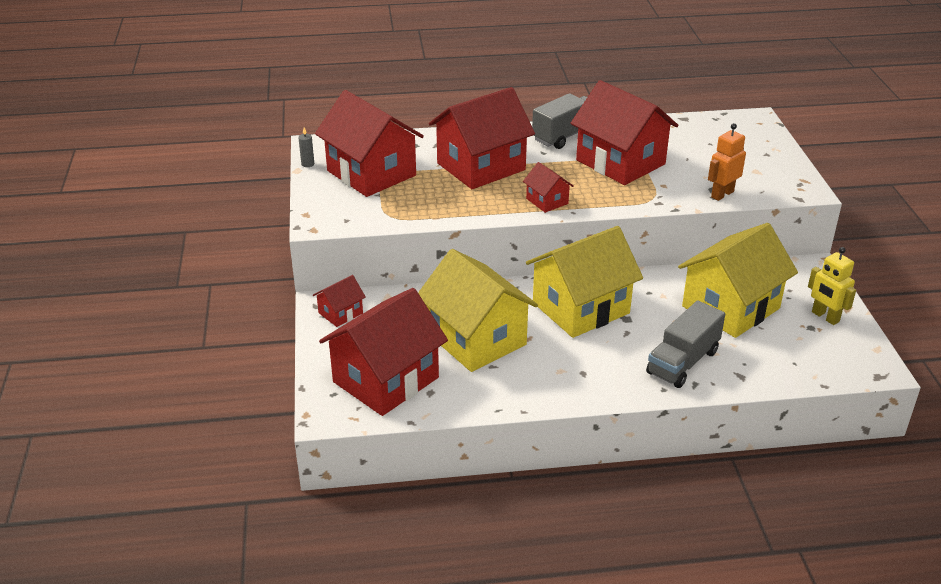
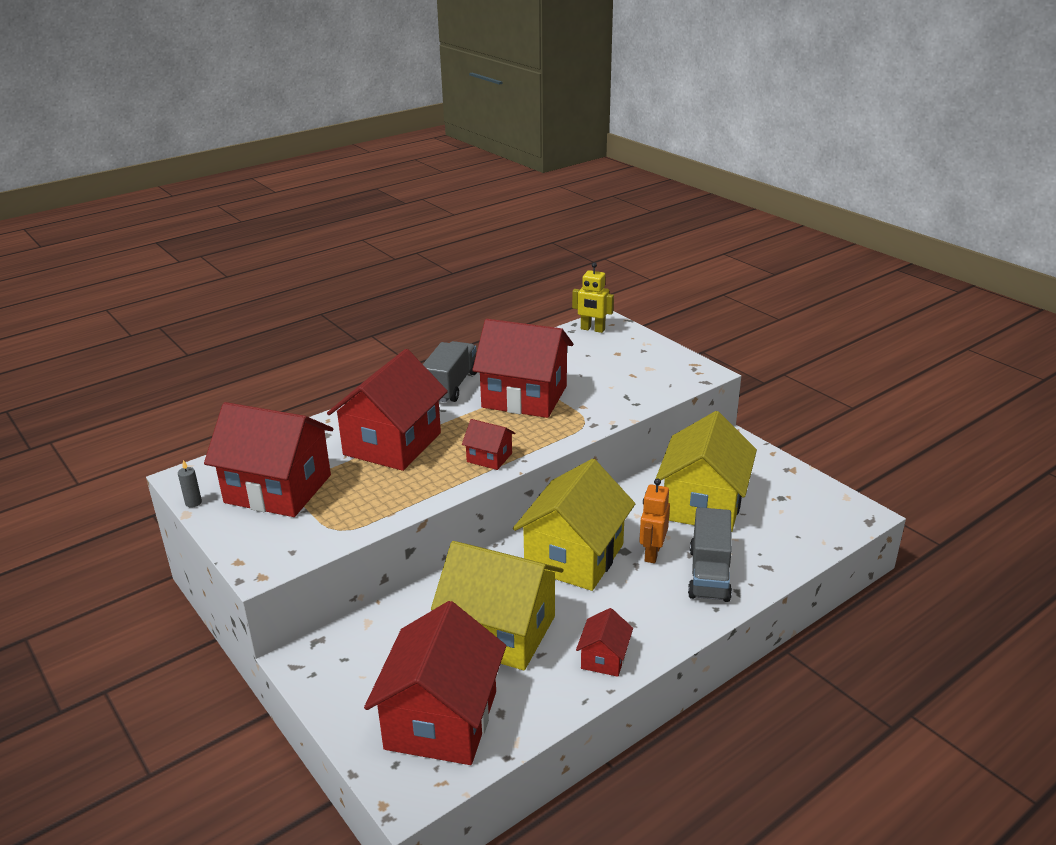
camera: 30 degrees left, 5 degrees down
red house [313,275,366,327] -> red house moved to [576,608,633,677]
orange robot [708,123,746,201] -> orange robot moved to [639,478,670,563]
yellow robot [808,247,856,325] -> yellow robot moved to [572,262,614,333]

